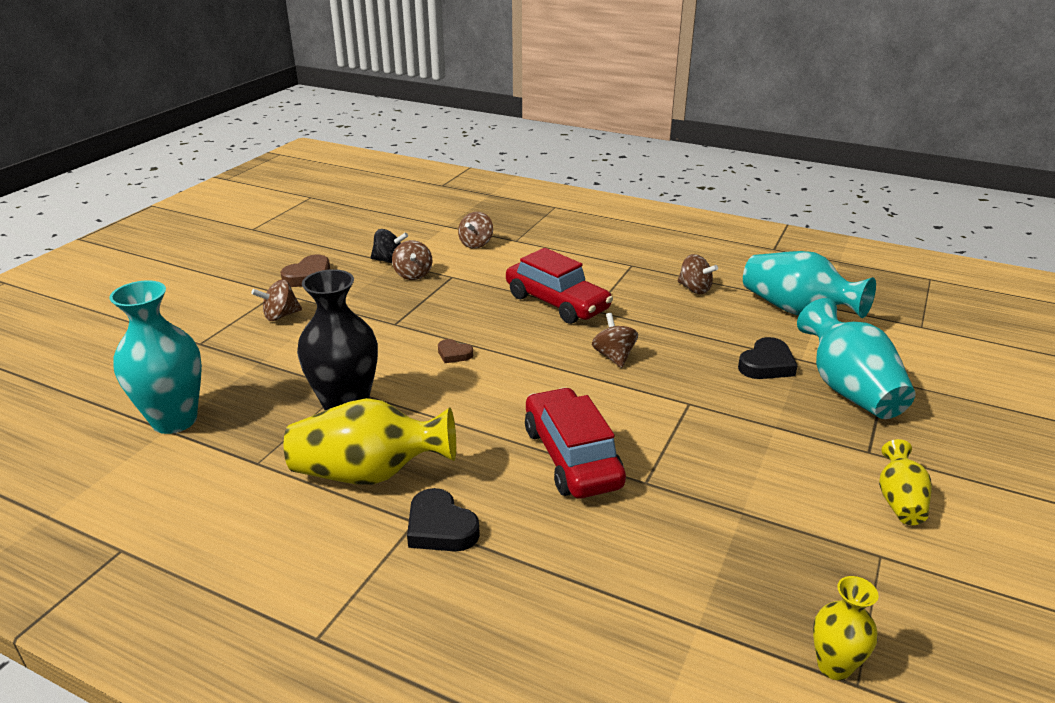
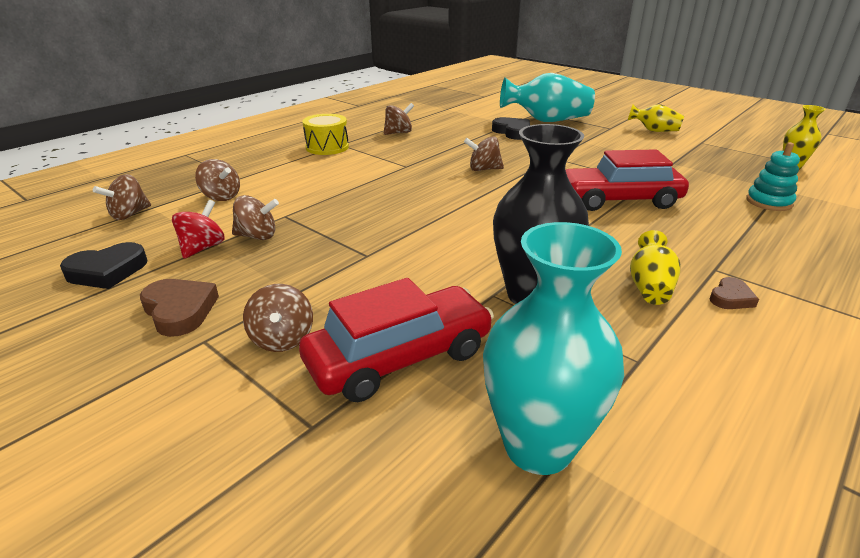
camera: 75 degrees left, 0 degrees up
yellow vase [284,398,456,485] -> yellow vase [630,230,680,305], size x0.54
black spinning top [371,229,408,263] -> red spinning top [172,200,225,259]
black heart [407,488,480,552] -> black heart moved to [60,242,148,289]
brown heart [438,339,473,363] -> brown heart moved to [709,277,759,309]
red car [506,248,613,324] -> red car moved to [299,278,494,402]
turquoise vase [743,251,876,318] -> none
none -> brown spinning top [93,174,151,220]
none -> yellow drum [302,114,349,155]
none -> turquoise stacking toy [746,142,800,211]

